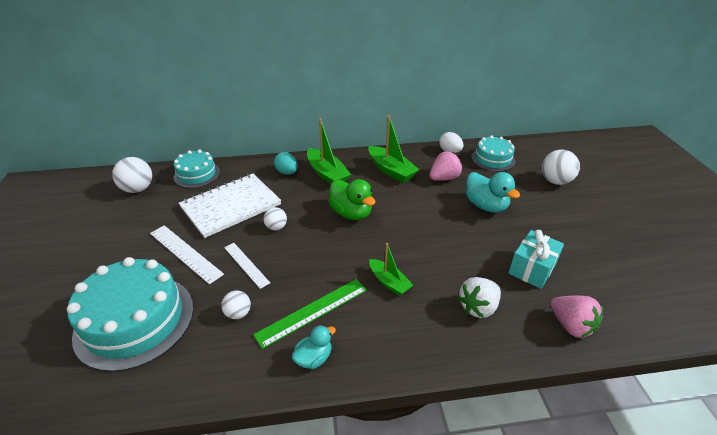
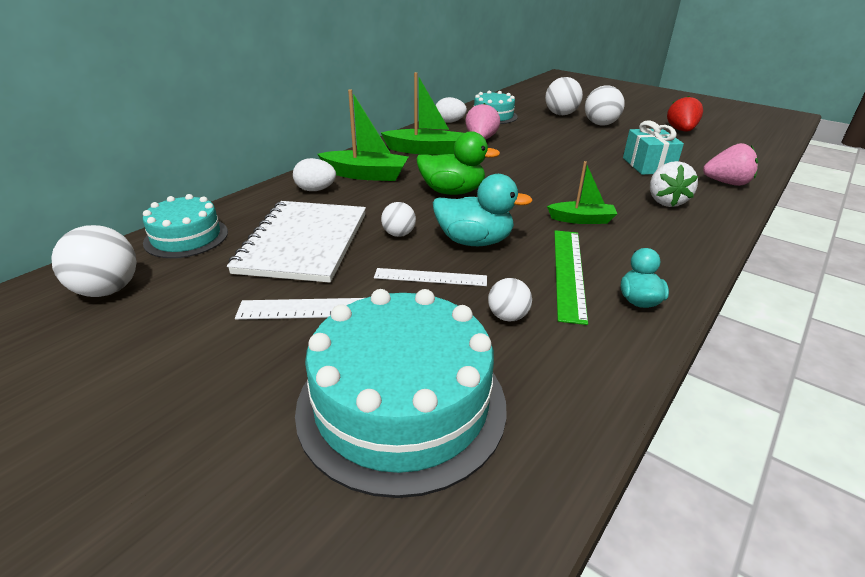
camera: 45 degrees left, 5 degrees down
turquoise egg [274,152,298,175] -> white egg [293,158,336,191]
turquoise duck [466,172,520,212] -> turquoise duck moved to [433,174,533,246]
none -> white ball [585,85,625,126]
none -> red strawberry [667,96,703,132]

